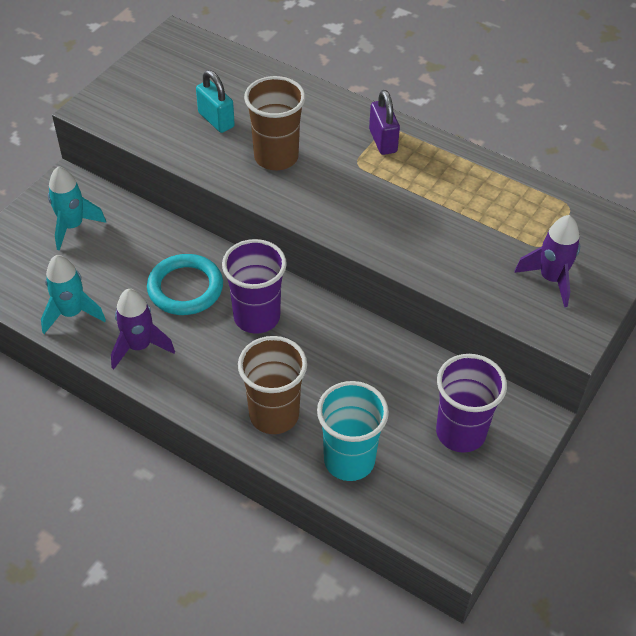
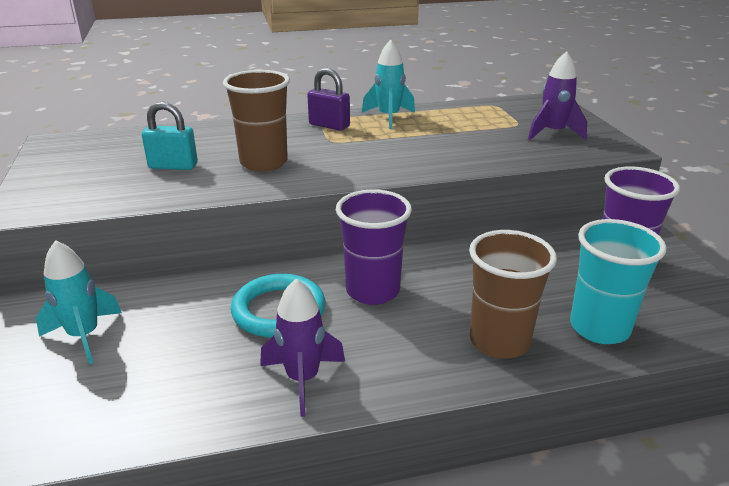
camera: 45 degrees left, 20 degrees down
turquoise rocket [41,255,106,334] -> turquoise rocket moved to [362,40,415,129]

